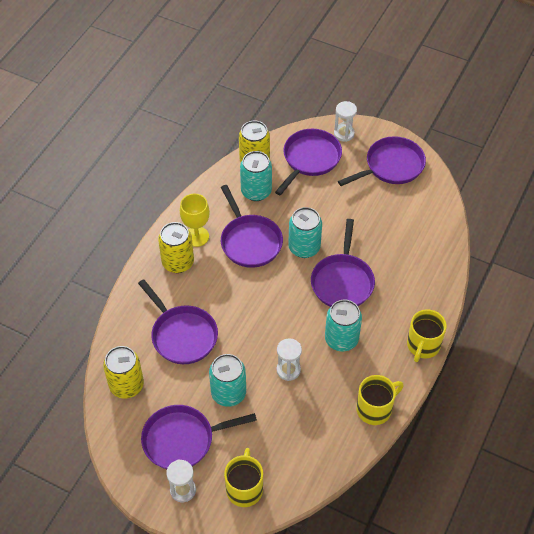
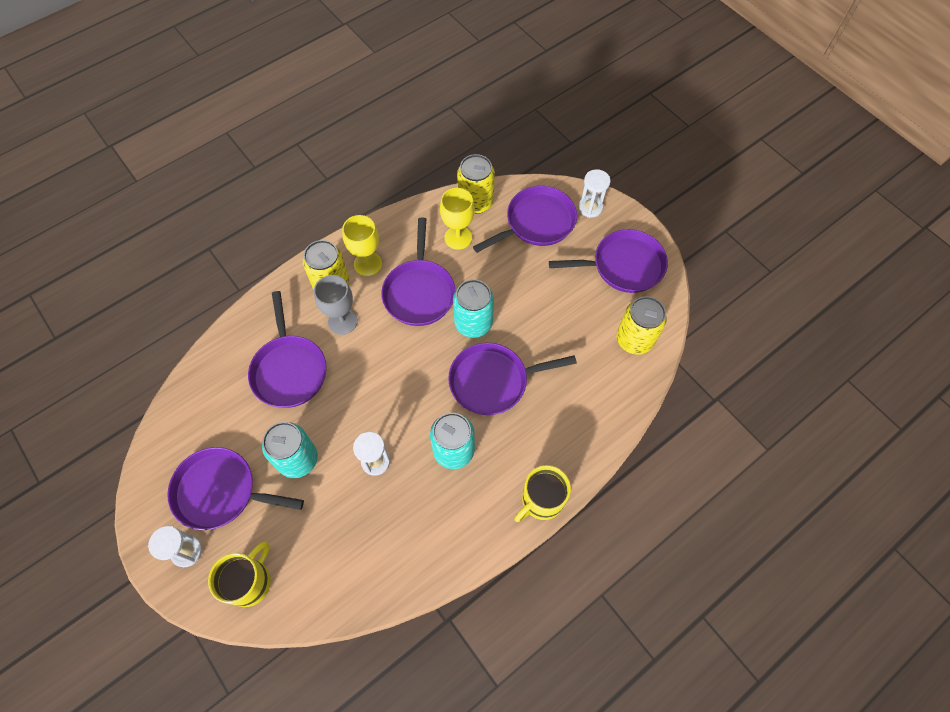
camera: 25 degrees right, 10 degrees up
yellow can [103,346,144,399] -> yellow can moved to [616,296,667,355]
turquoise can [240,151,272,201] -> yellow goblet [440,188,475,250]
purple pan [311,219,375,307] -> purple pan turned 45 degrees clockwise [448,343,577,415]
yellow mug [356,375,404,425] -> none
none -> grey goblet [314,275,358,335]

